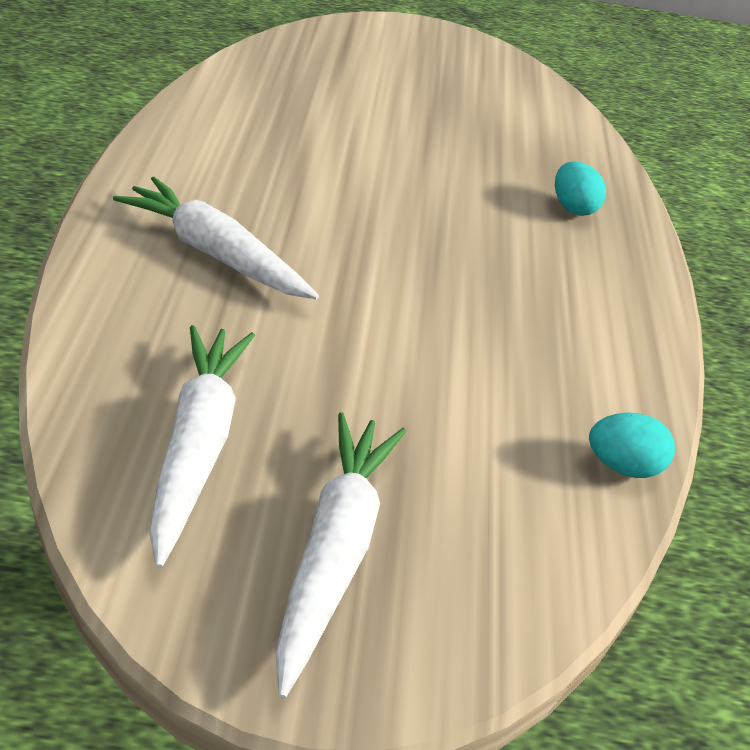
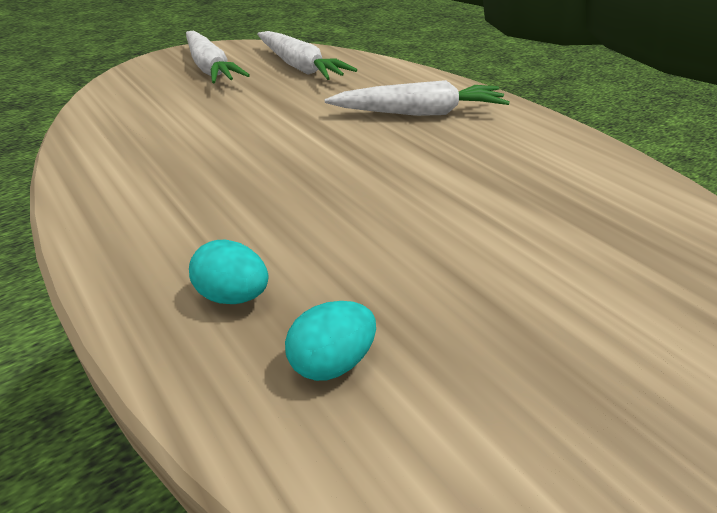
camera: 145 degrees right, 5 degrees down
turquoise egg [589,412,675,478] -> turquoise egg moved to [285,301,376,381]

